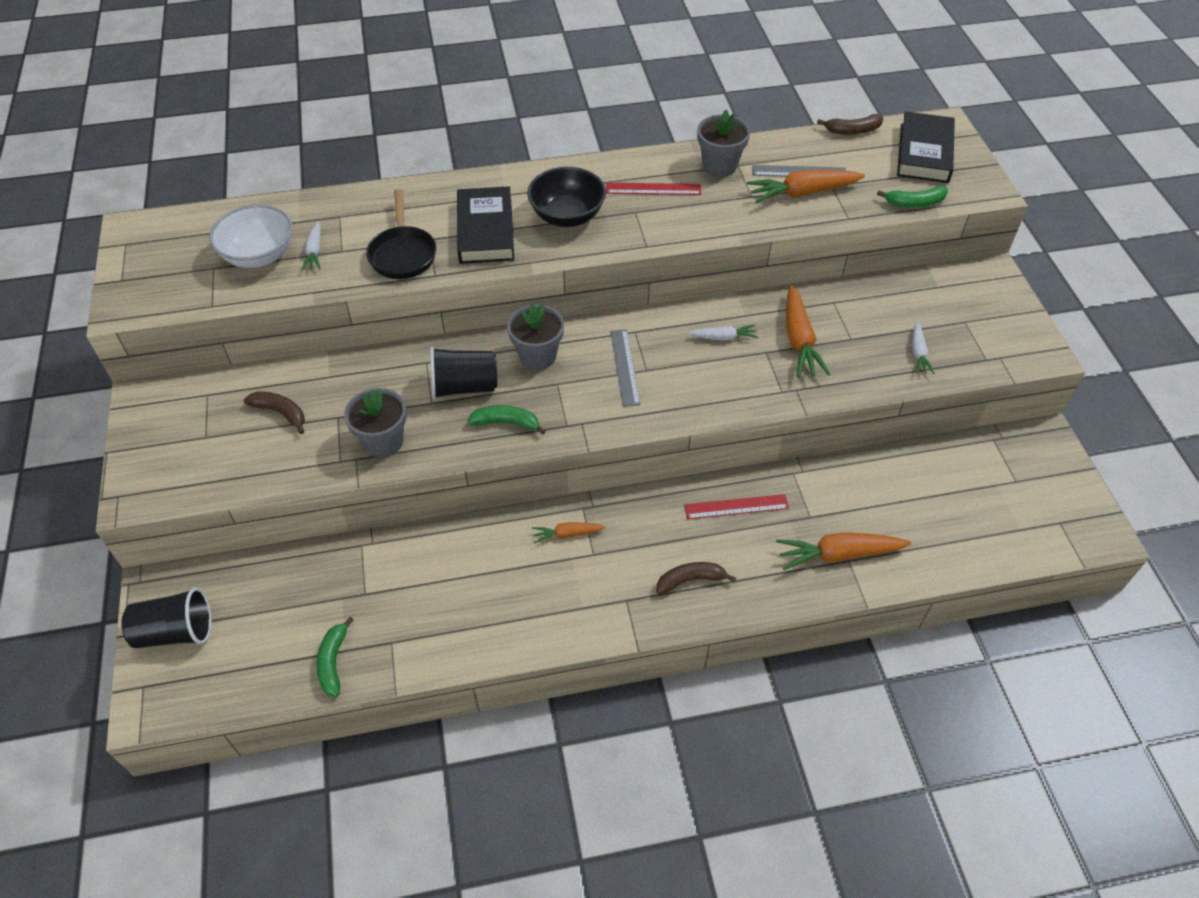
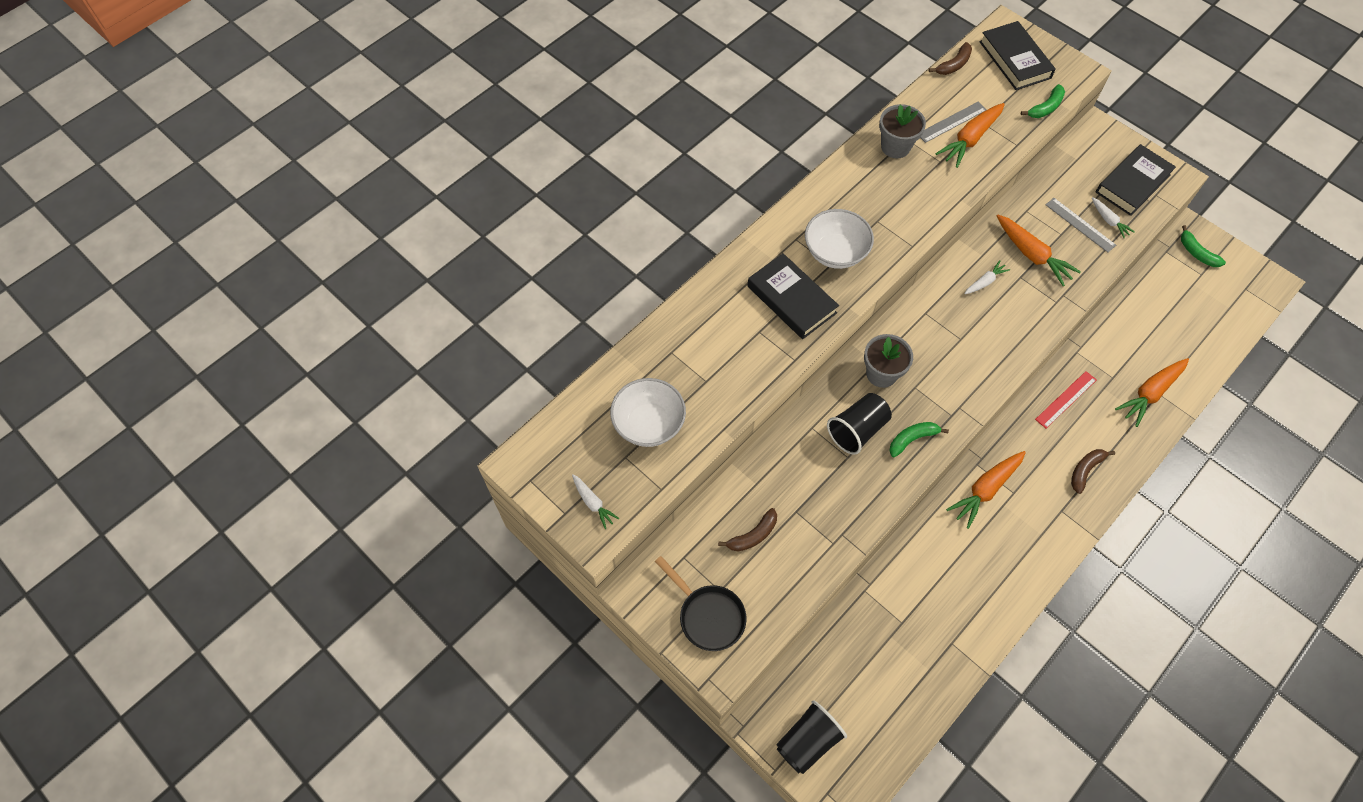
camera: 35 degrees left, 10 degrees up
brown banana [244,391,305,434] -> brown banana turned 150 degrees clockwise [718,508,777,551]
white carrot [301,221,321,270] -> white carrot moved to [572,474,619,529]
green banana [316,617,354,697] -> green banana moved to [1181,225,1226,267]
grey flower pot [344,388,407,457] -> none
black pan [366,189,436,279] -> black pan moved to [655,556,746,651]
black bowl [527,167,606,227] -> white bowl [805,209,874,269]
orange carrot [532,522,606,544] -> orange carrot [946,451,1026,529], size x1.79
red ruler [606,183,701,195] -> none
grey ruler [611,329,640,407] -> grey ruler moved to [1046,198,1116,252]
none -> black book [1096,144,1176,216]

